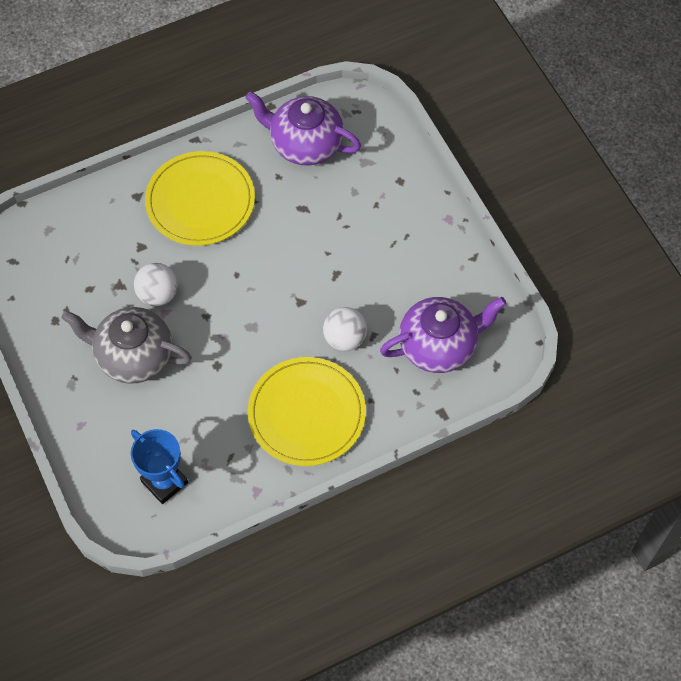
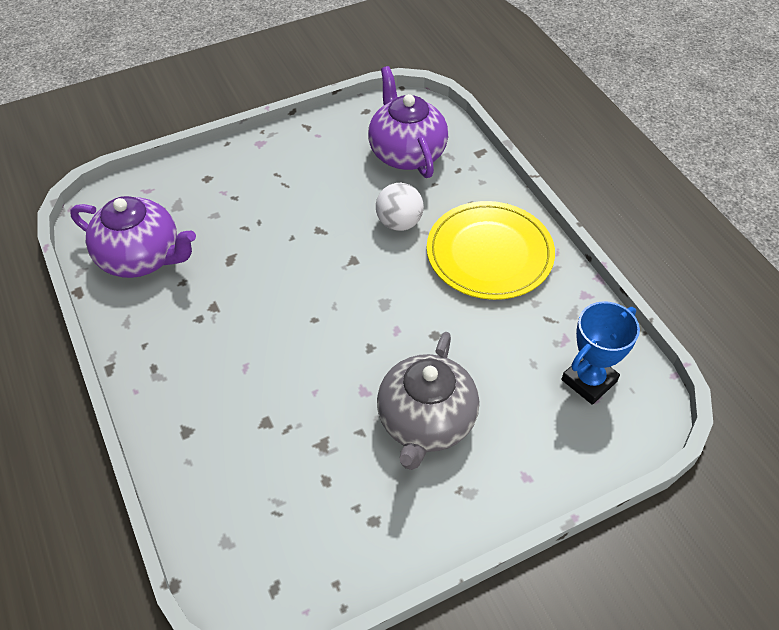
camera: 90 degrees left, 10 degrees down
white ball [134,263,178,306] -> none
yellow plate [145,151,255,246] -> none
purple teapot [245,91,361,166] -> purple teapot turned 90 degrees counterclockwise [70,196,196,278]

